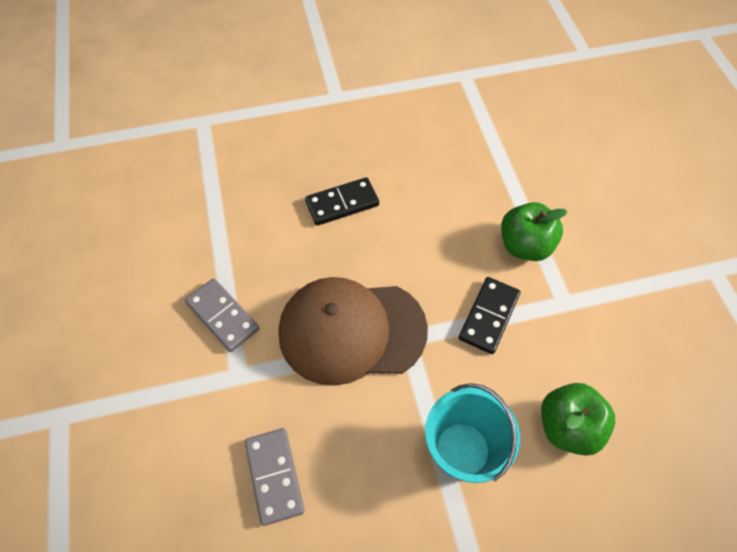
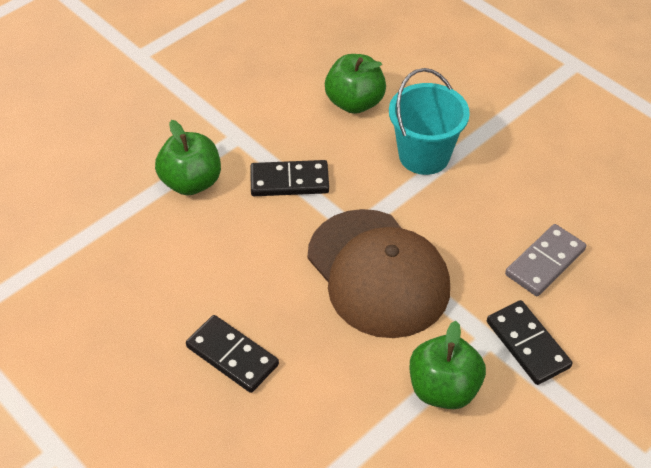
camera: 120 degrees left, 10 degrees down
grey domino [185,278,260,352] -> green apple [410,321,486,409]
none -> black domino [487,300,573,385]

